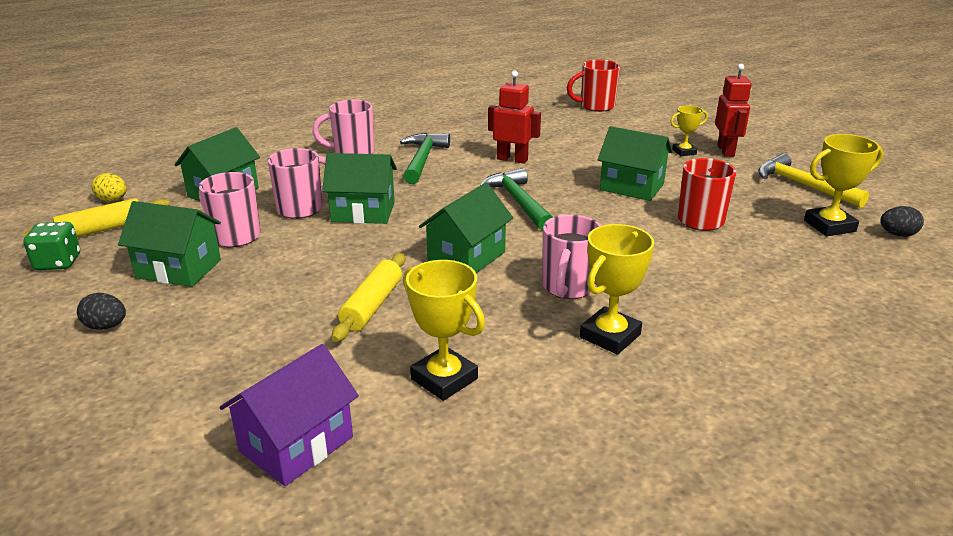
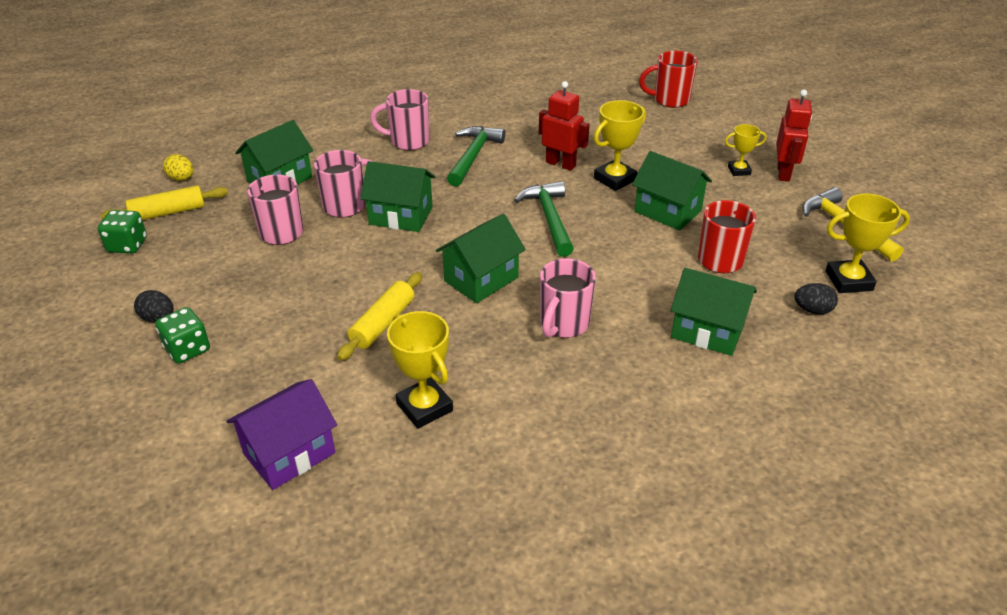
camera: 10 degrees right, 10 degrees up
green house [118,201,221,287] -> green house moved to [671,268,757,356]
yellow trophy [580,224,654,355] -> yellow trophy moved to [594,100,646,191]
black egg [880,206,924,237] -> black egg moved to [794,283,838,314]
none -> green dice [155,307,210,363]

